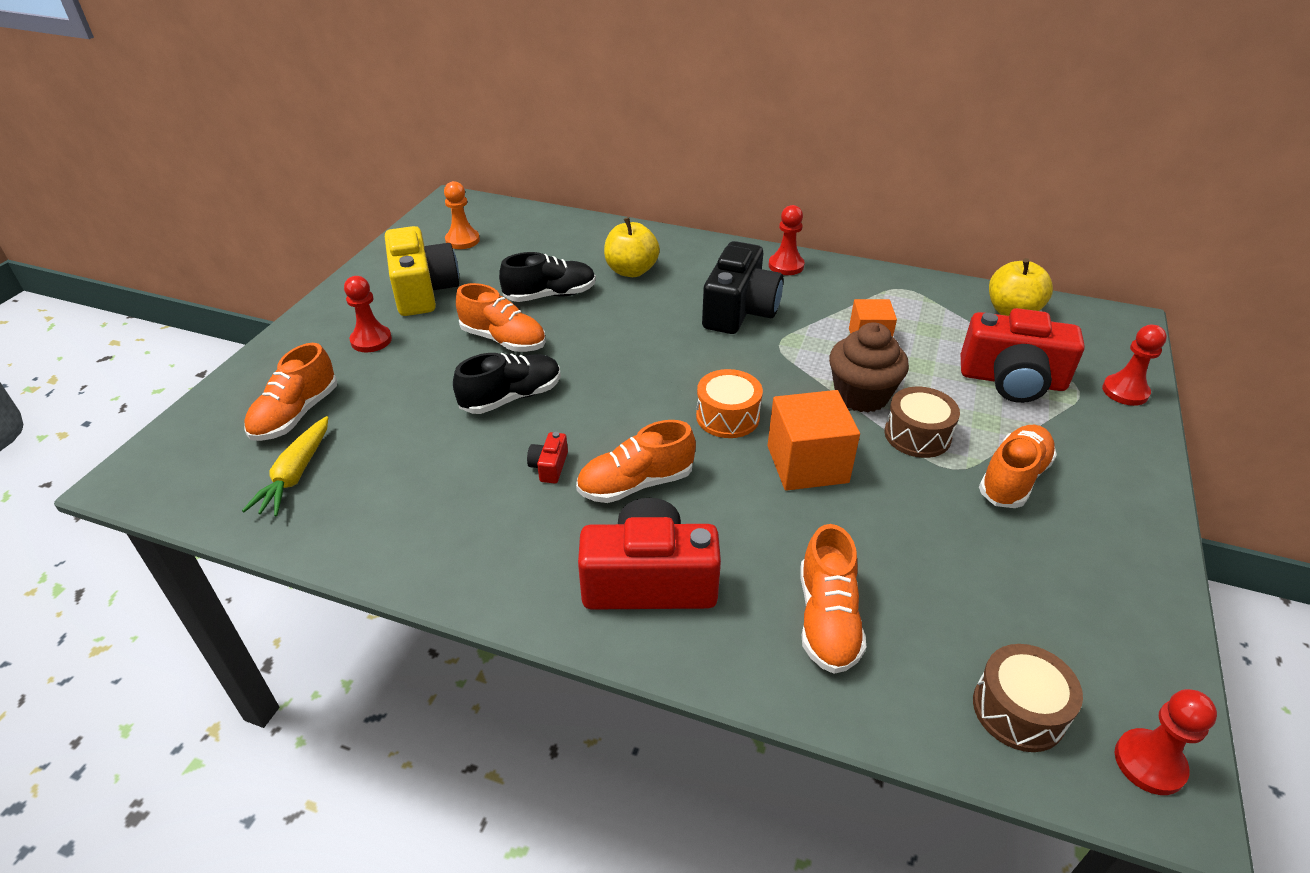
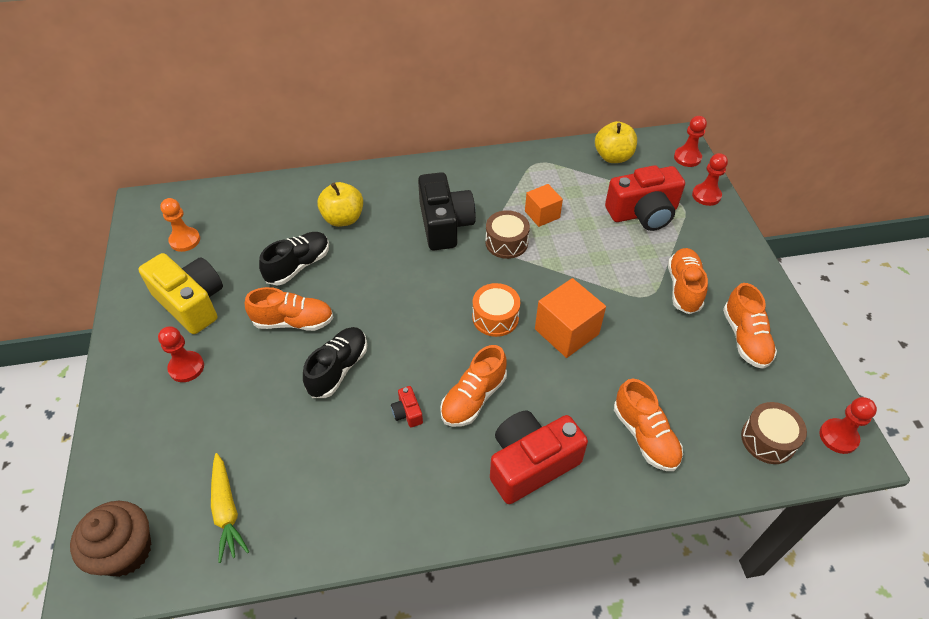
camera: 30 degrees left, 10 degrees up
orange shoe [244,343,337,441] -> orange shoe moved to [723,283,777,369]
red pawn [769,205,805,275] -> red pawn moved to [674,116,707,167]
brown cupcake [829,322,909,413] -> brown cupcake moved to [70,501,151,577]
brown drum [885,387,960,458] -> brown drum moved to [485,210,530,259]

